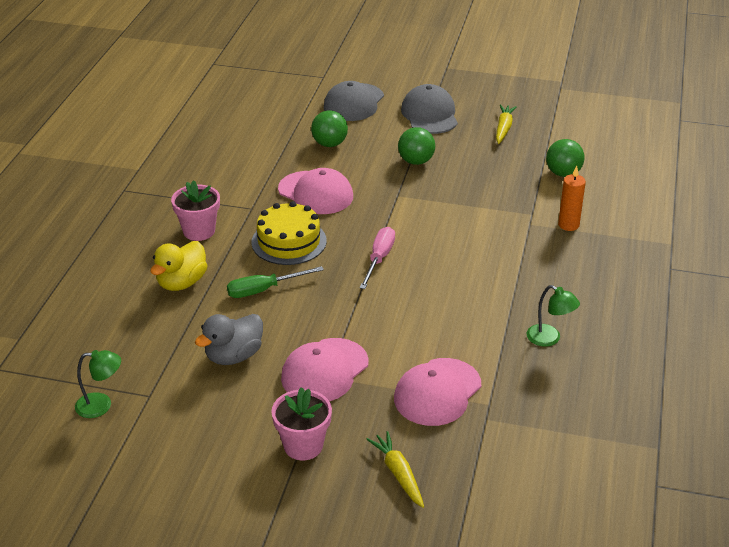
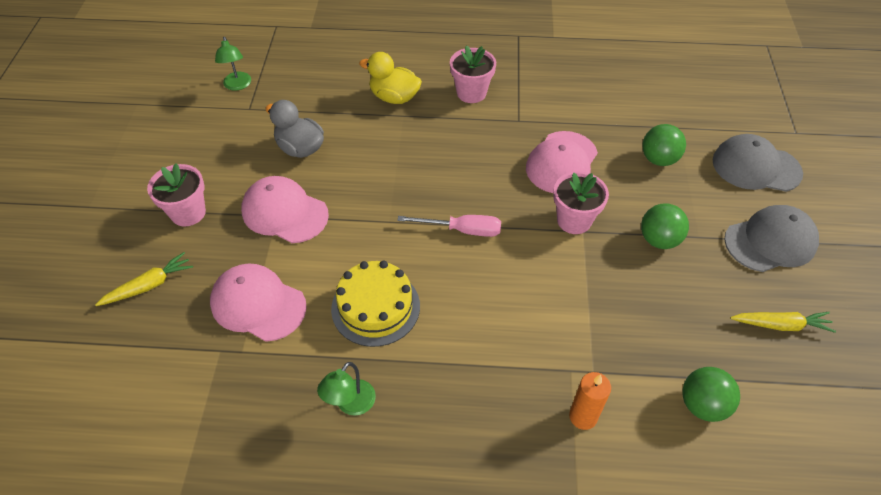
camera: 80 degrees right, 15 degrees up
green screwdriver [227,266,324,298] -> none
yellow cake [251,201,327,265] -> yellow cake moved to [331,261,420,347]
none -> pink flower pot [553,171,609,234]

